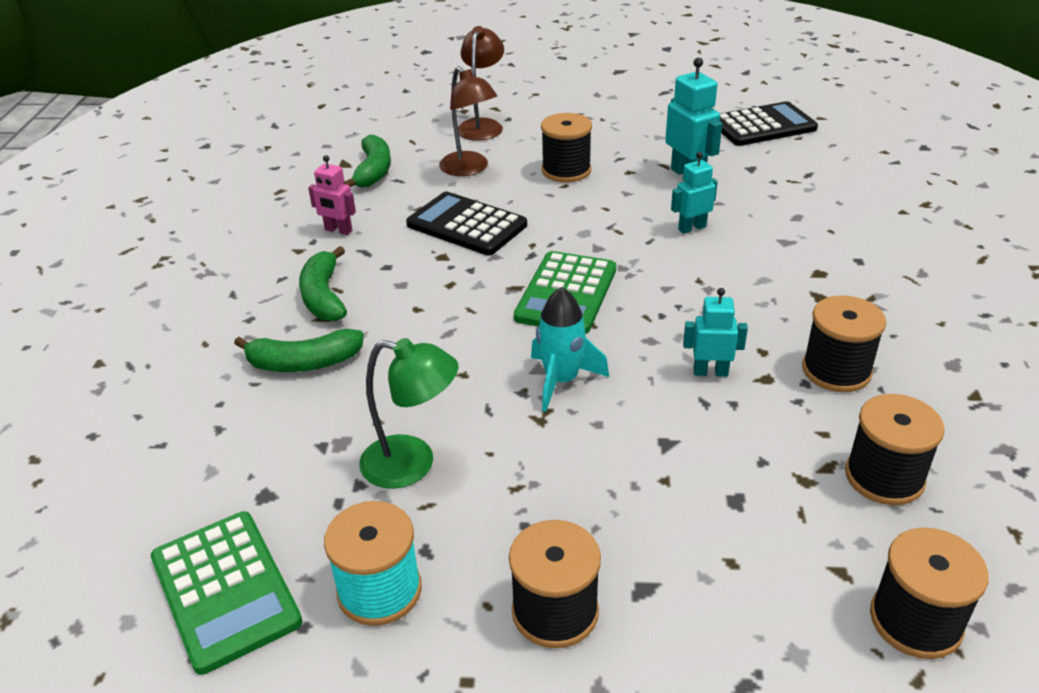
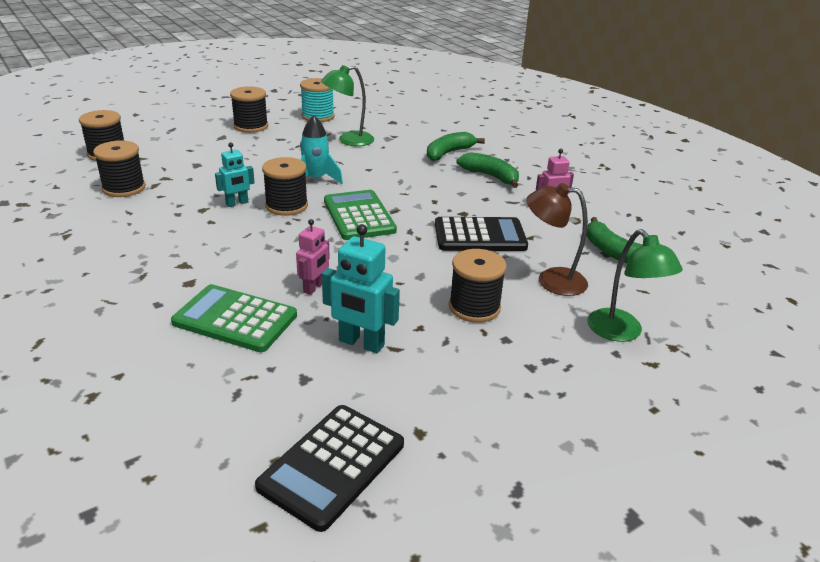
camera: 140 degrees right, 5 degrees down
green calculator [151,511,303,675] -> green calculator moved to [171,284,297,352]
brown lamp [458,26,504,141] -> green lamp [588,229,682,342]
turquoise robot [671,152,718,234] -> pink robot [296,219,330,295]
black spool [802,295,886,392] -> black spool moved to [262,157,308,216]

